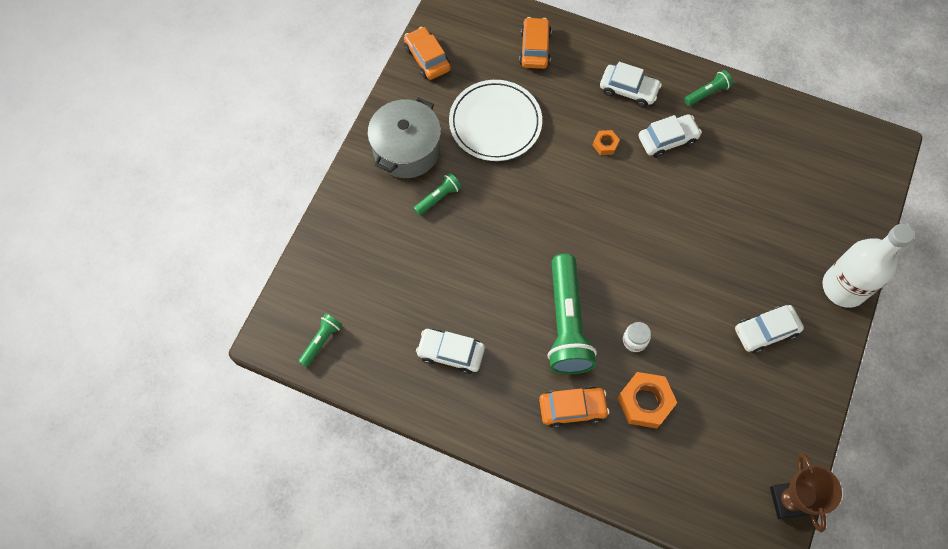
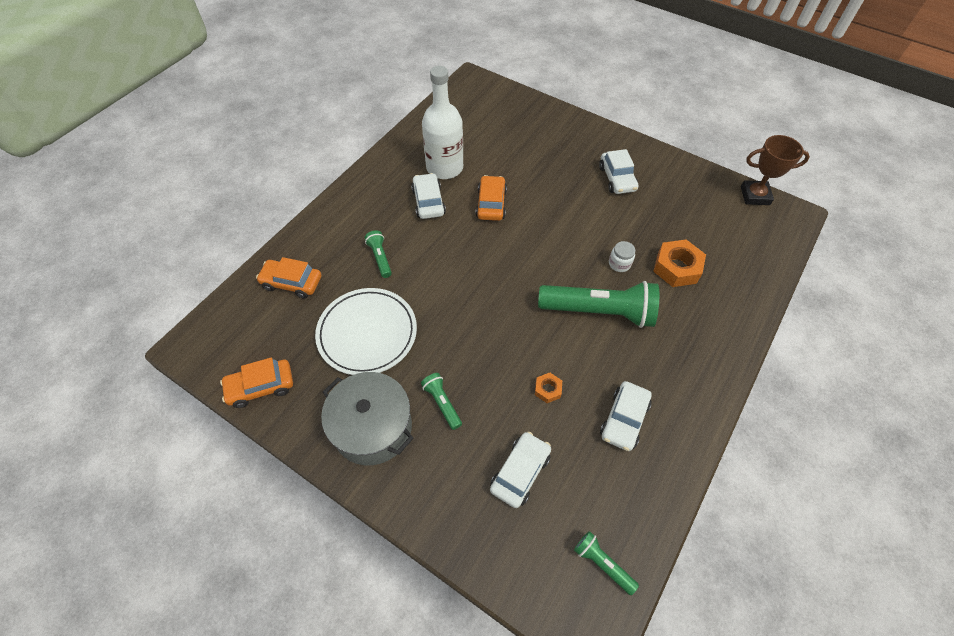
camera: 80 degrees left, 10 degrees down
orange car [539,387,609,428] -> orange car moved to [476,175,507,221]
orange nut [593,130,620,155] -> orange nut moved to [535,373,562,403]
white car [600,62,662,107] -> white car moved to [490,432,551,508]
green flashlight [684,70,733,106] -> green flashlight moved to [364,230,392,278]
white bottle [822,224,914,308] -> white bottle moved to [422,66,463,179]

